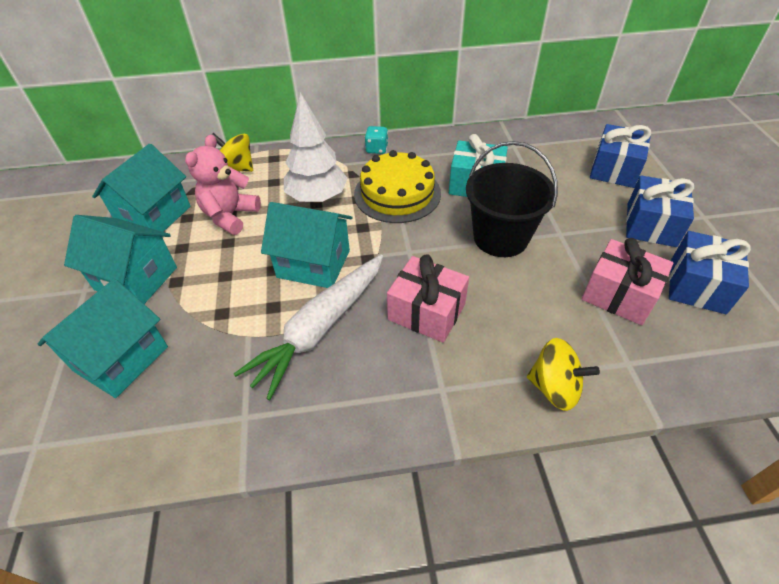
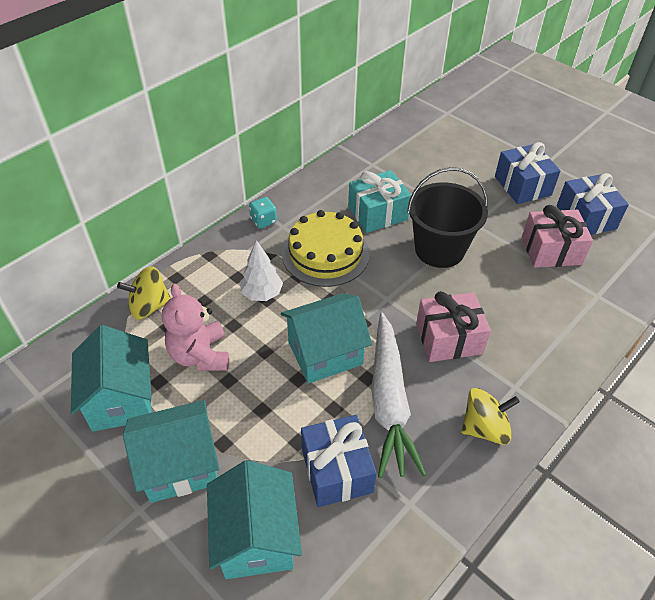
camera: 40 degrees left, 0 degrees up
white tree [284,92,347,203] -> white tree [240,240,283,301], size x0.64
yellow spinning top [527,338,600,411] -> yellow spinning top moved to [461,388,520,445]
blue gift [590,124,651,188] -> blue gift moved to [301,415,377,507]

